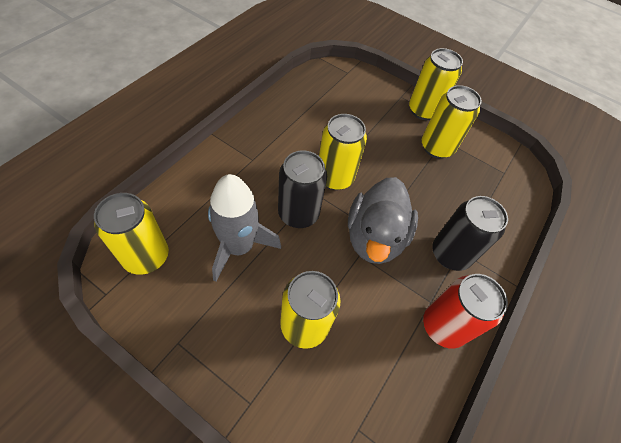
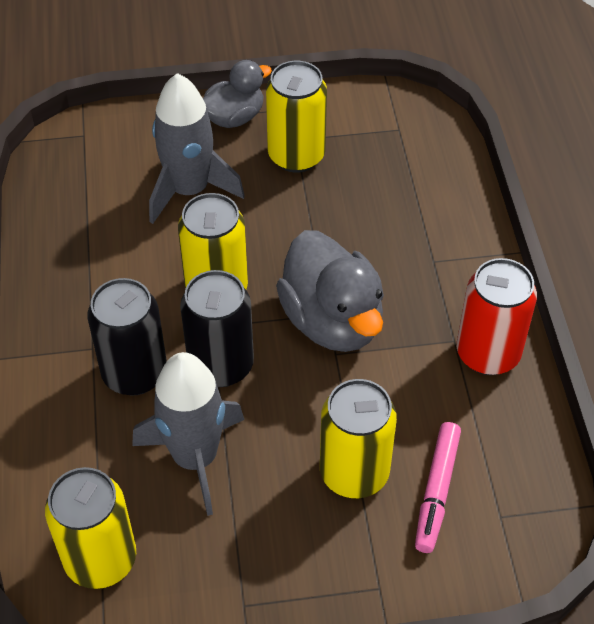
camera: 35 degrees left, 5 degrees down
yellow can [409,48,463,120] -> grey duck [203,60,272,128]
black can [432,196,508,271] -> black can moved to [87,278,167,396]
none -> grey rocket [149,73,245,224]
none -> pink marker [415,422,461,553]

